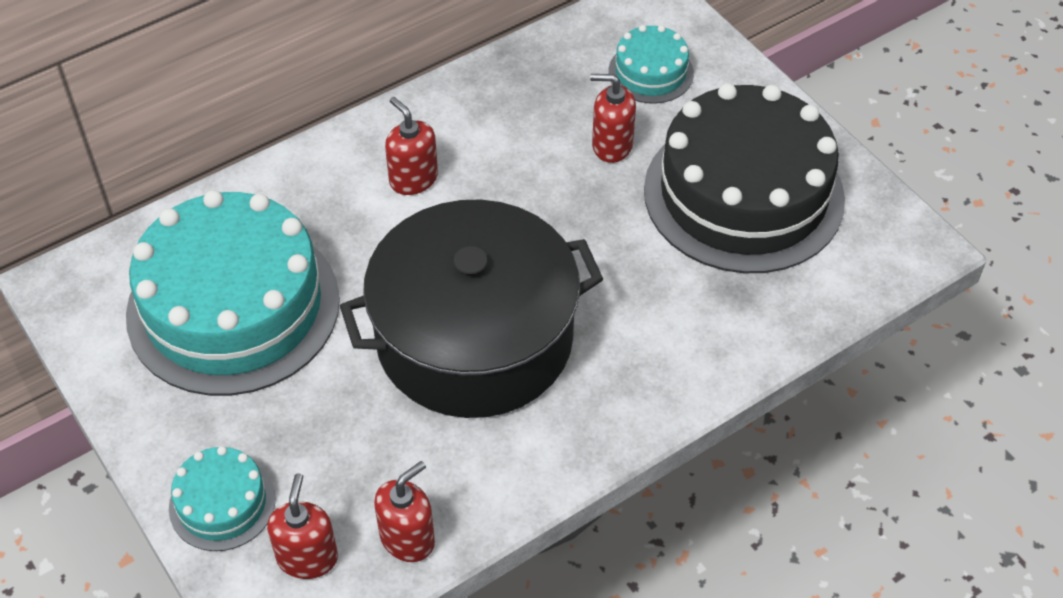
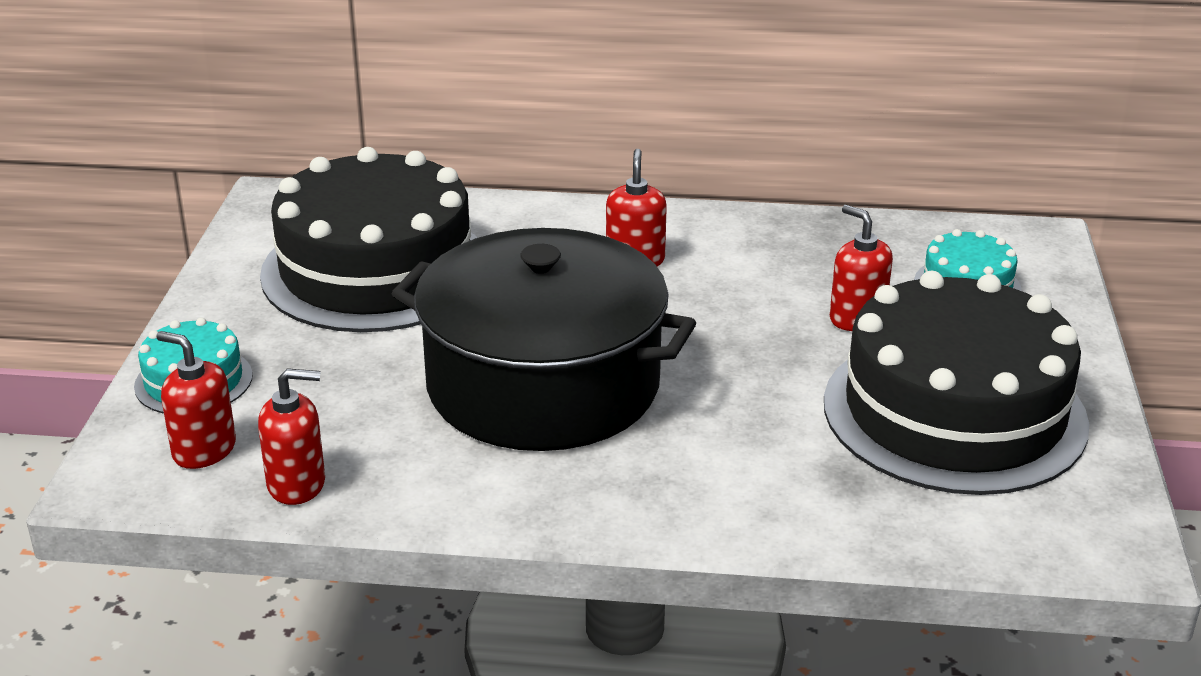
camera: 40 degrees right, 20 degrees down
turquoise cake [126,190,340,396] -> black cake [260,147,478,332]
red soap dispenser [267,473,338,579] -> red soap dispenser turned 105 degrees counterclockwise [156,331,236,469]

